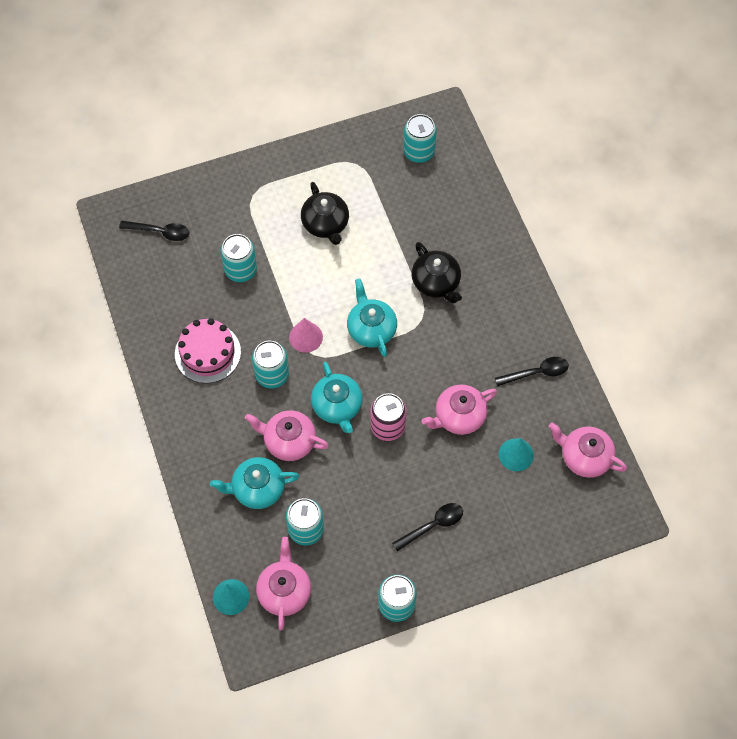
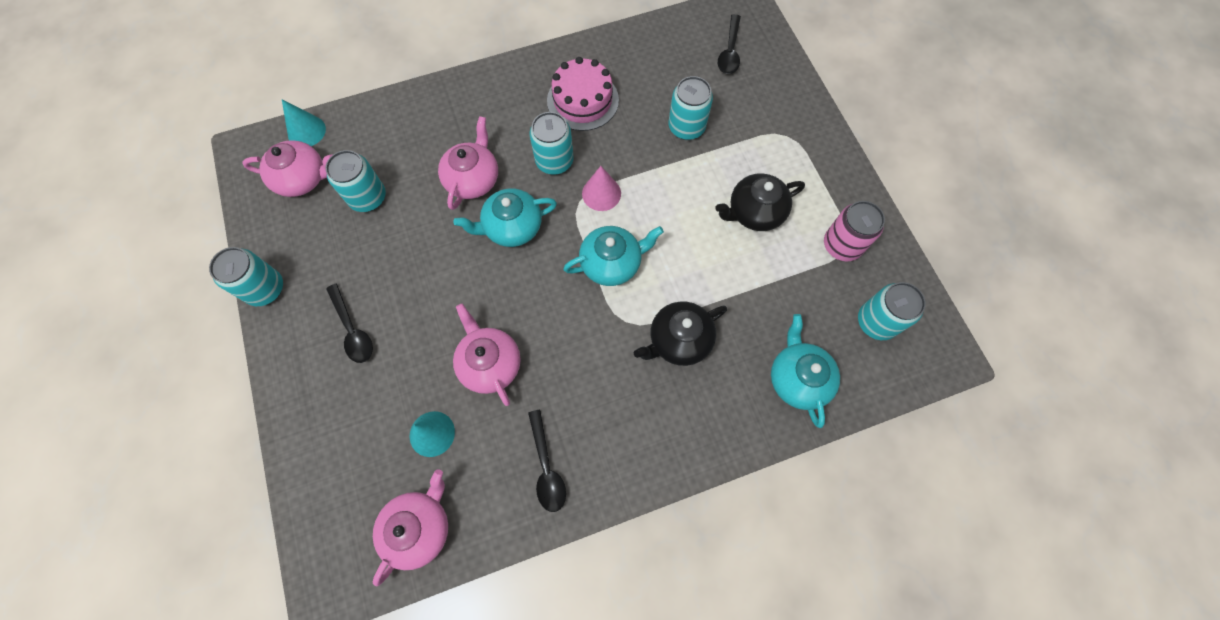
camera: 90 degrees right, 5 degrees up
turquoise teapot [210,457,299,509] -> turquoise teapot moved to [771,314,840,428]
pink can [370,393,406,441] -> pink can moved to [824,201,885,261]

